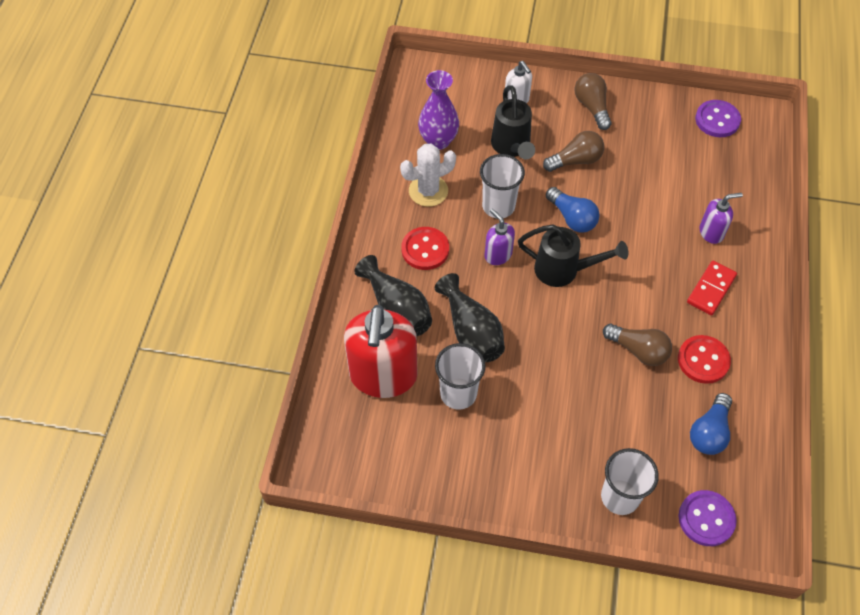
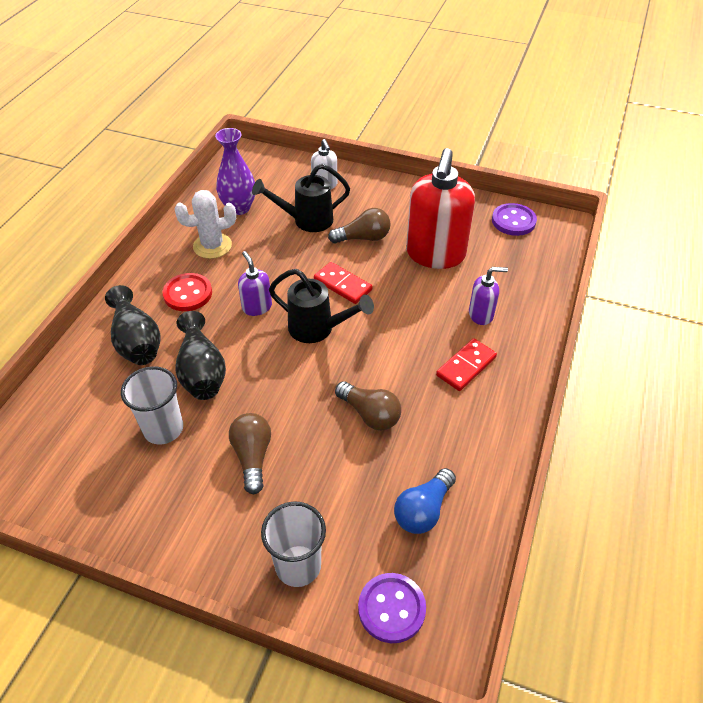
camera: 10 degrees right, 10 degrees down
red soap dispenser [344,305,417,398] -> red soap dispenser moved to [406,148,475,269]
white cup [480,154,525,218] -> none
black watering can [491,85,535,159] -> black watering can turned 75 degrees clockwise [252,164,350,232]
blue light bulb [546,187,600,233] -> red domino [314,262,372,304]
brown light bulb [575,73,612,130] -> brown light bulb moved to [229,413,271,494]
red button [678,335,731,384] -> none

